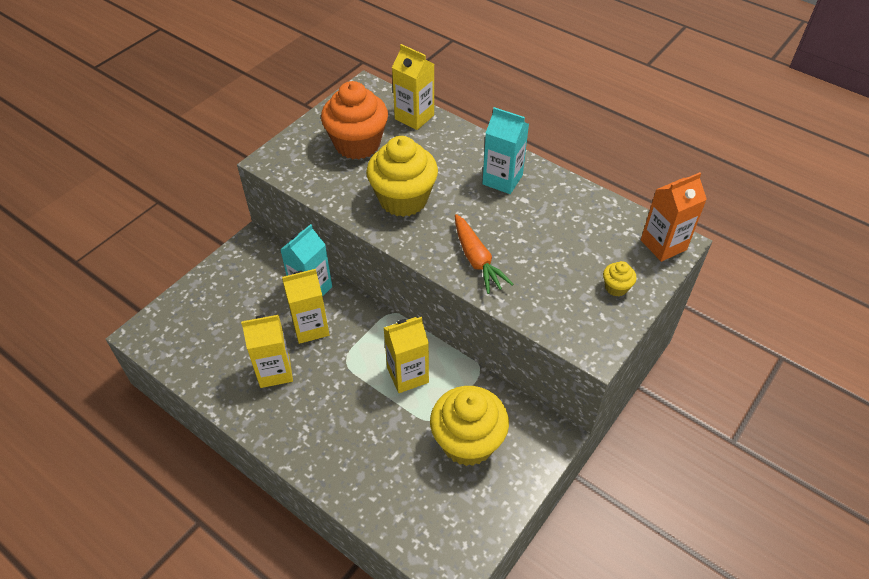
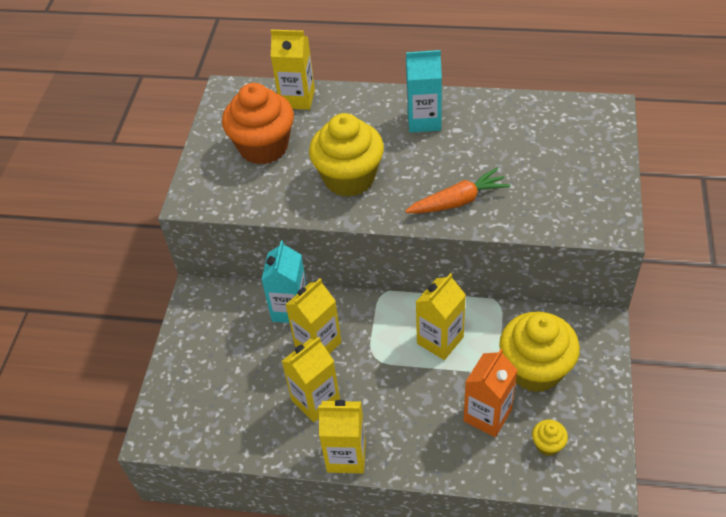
camera: 25 degrees left, 0 degrees up
orange carrot [455,214,514,294] -> orange carrot turned 60 degrees counterclockwise [405,168,511,214]
yellow cupcake [603,261,637,296] -> yellow cupcake moved to [532,420,568,456]
orange carton [641,172,707,262] -> orange carton moved to [464,349,517,437]
none -> yellow carton [318,400,366,474]

